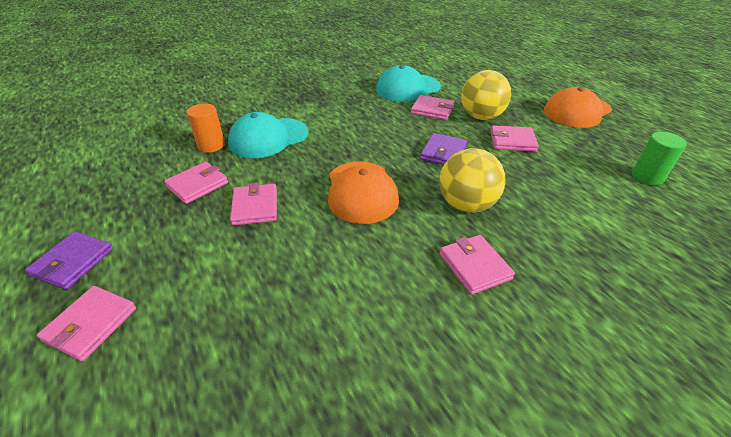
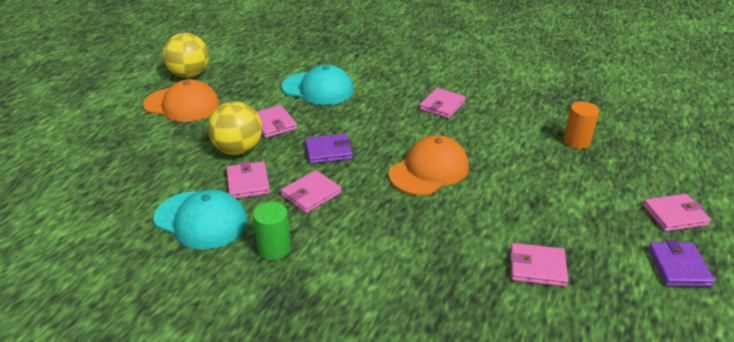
camera: 125 degrees left, 5 degrees down
purple wallet [25,232,113,290] -> purple wallet turned 75 degrees counterclockwise [648,240,715,287]
orange cylinder [187,103,225,153] -> orange cylinder moved to [564,101,599,149]
turquoise cap [228,112,308,158] -> turquoise cap moved to [282,65,354,105]
pink wallet [230,183,277,225] -> pink wallet moved to [281,170,342,213]
yellow ball [439,148,505,213] -> yellow ball moved to [163,33,209,78]
green cylinder [632,132,687,185] -> green cylinder moved to [253,202,291,260]

